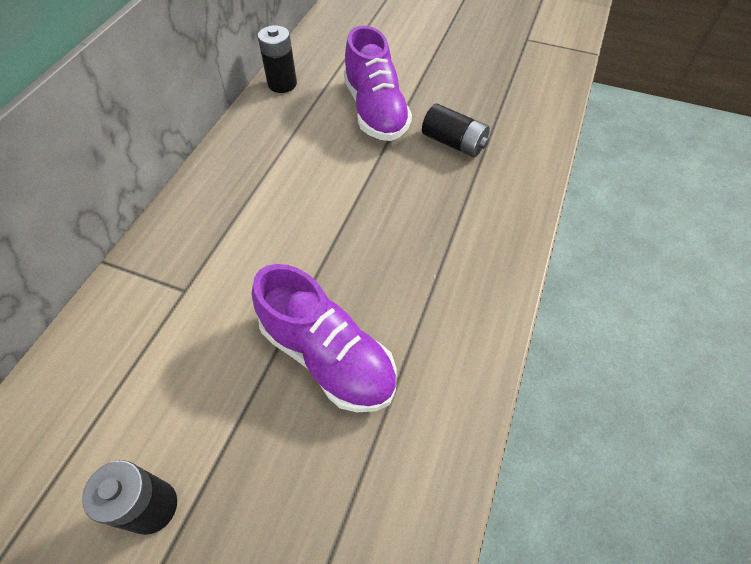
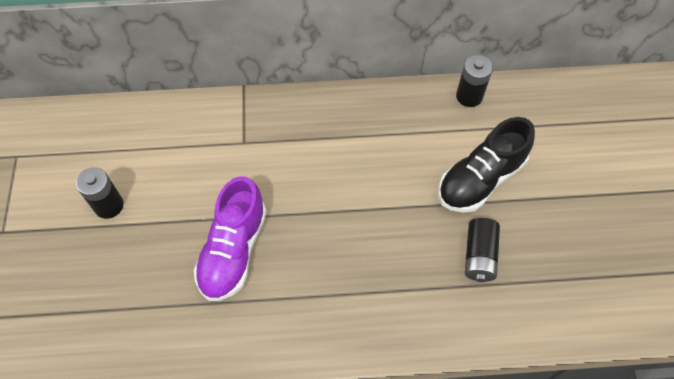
camera: 65 degrees right, 5 degrees up
purple shoe [344,26,412,141] -> black shoe [438,117,535,213]

